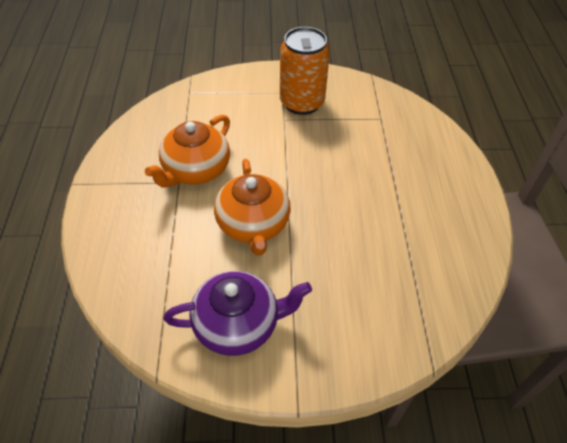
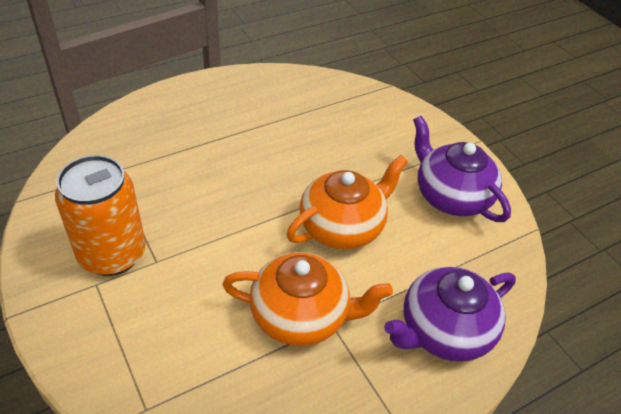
camera: 120 degrees left, 5 degrees down
none -> purple teapot [384,267,516,362]

